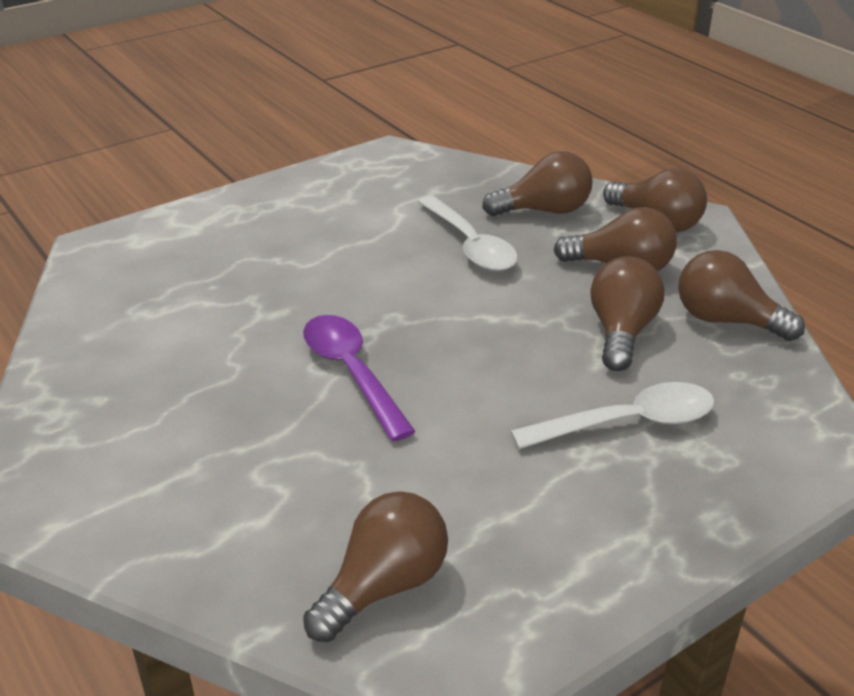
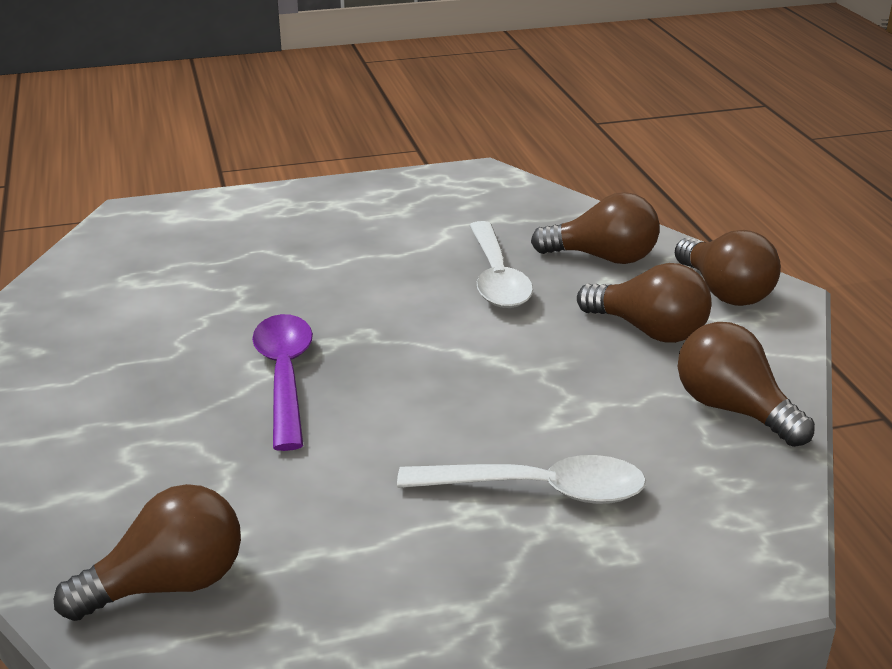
camera: 20 degrees right, 5 degrees down
brown light bulb [590,256,664,371] -> none

